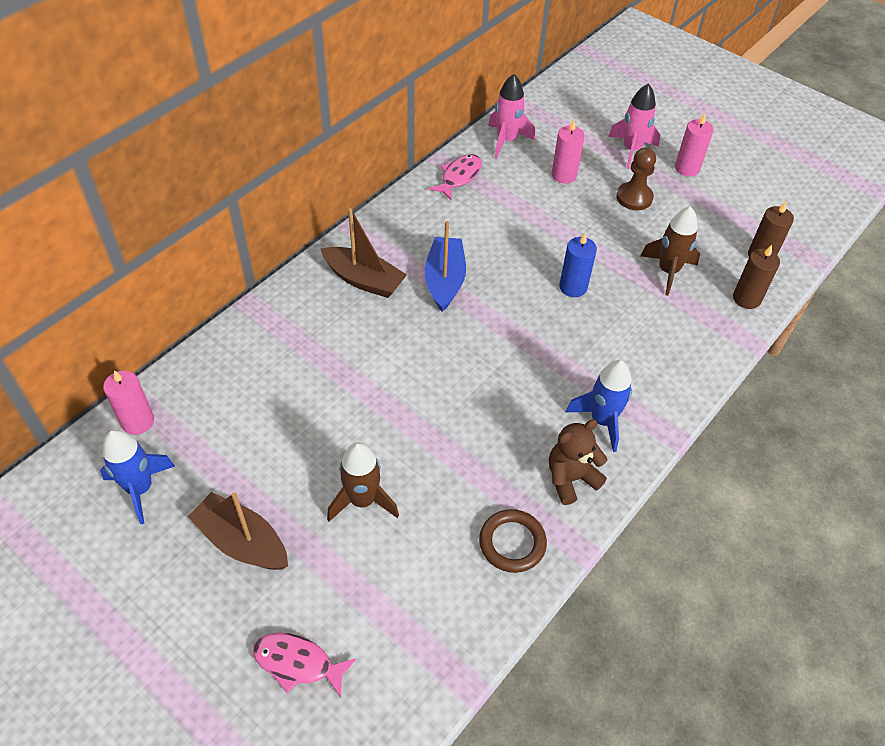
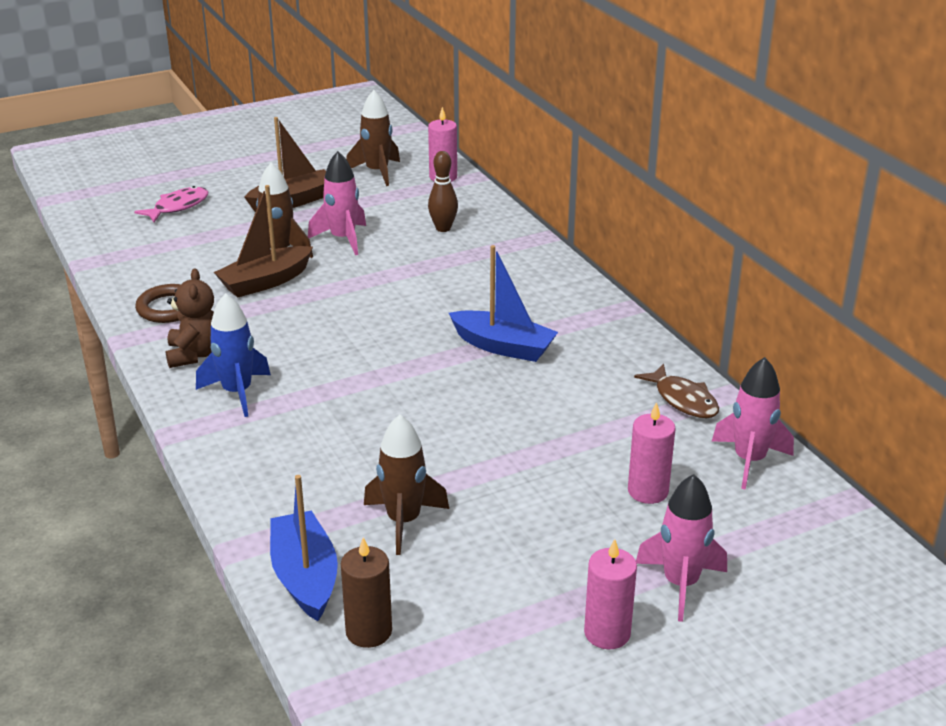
camera: 115 degrees right, 20 degrees down
blue rocket [100,430,175,524] -> brown rocket [346,90,400,186]
brown boat [321,208,407,298] -> brown boat moved to [214,185,313,298]
pink fish [428,154,482,200] -> brown fish [634,364,719,418]
blue candle [559,233,597,297] -> none
brown pawn [616,148,656,210] -> none
brown candle [733,245,780,309] -> blue boat [270,475,338,621]
none -> pink rocket [308,151,366,255]
none -> brown bowling pin [428,151,458,232]

